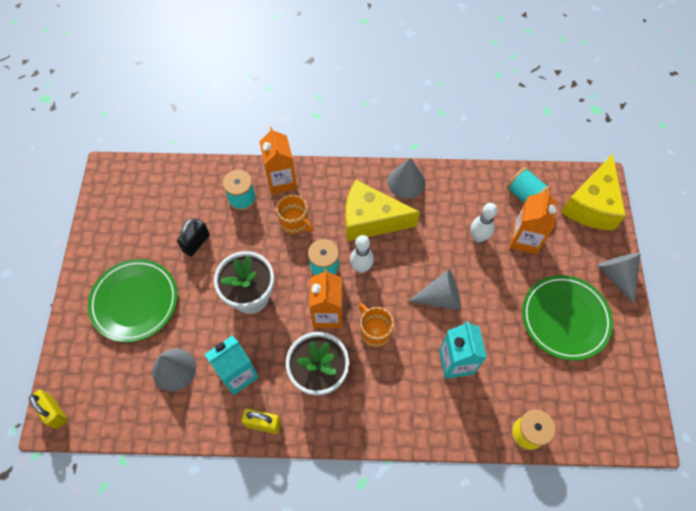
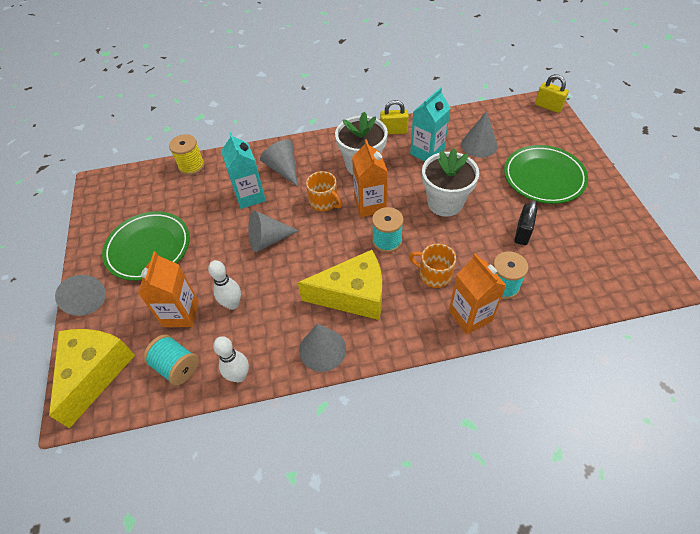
camera: 170 degrees right, 10 degrees down
white bowling pin [350,235,374,273] -> white bowling pin moved to [213,336,249,382]
none -> grey cone [260,140,297,186]

